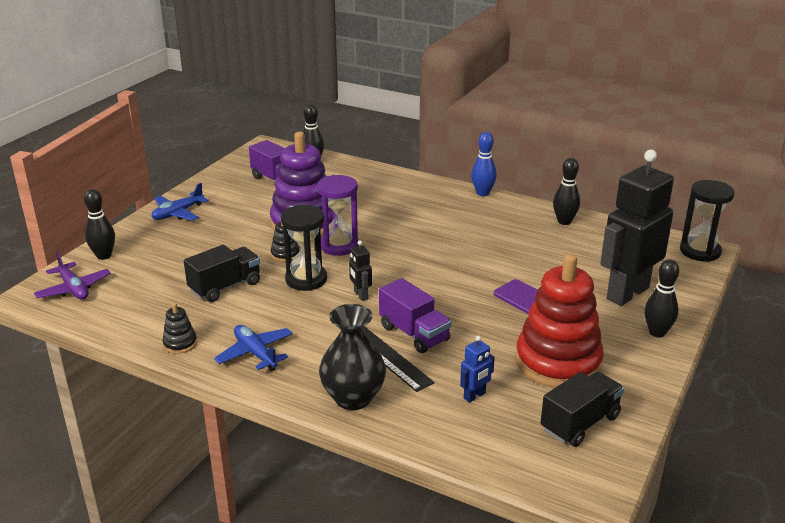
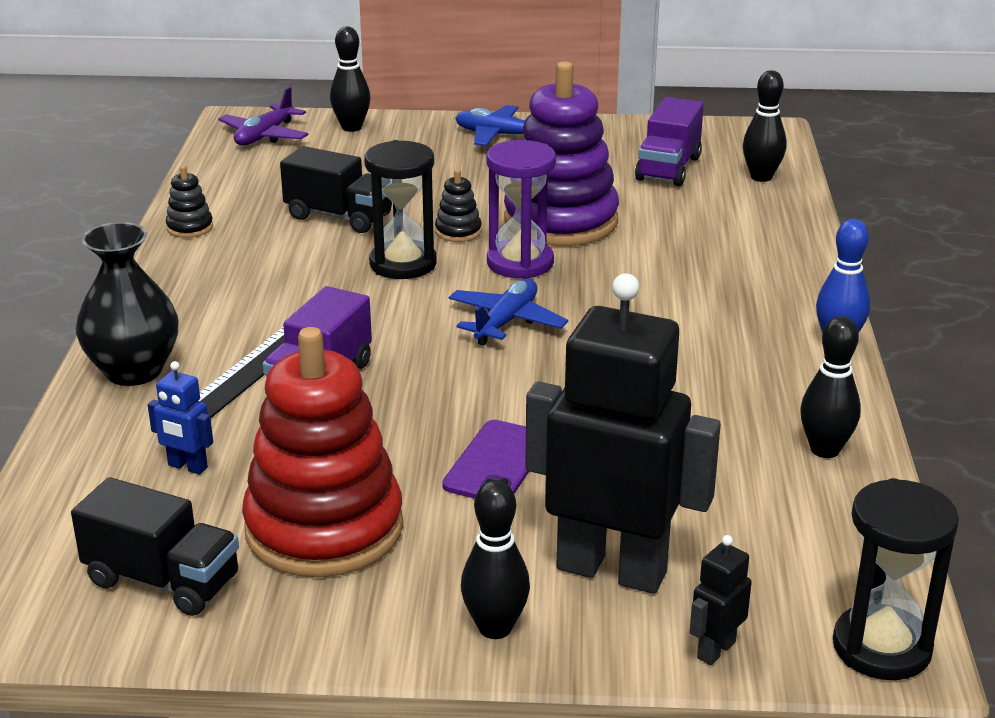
camera: 65 degrees right, 0 degrees up
blue plane [214,325,293,371] -> blue plane moved to [449,279,568,346]
black robot [349,240,372,301] -> black robot moved to [690,535,752,665]

